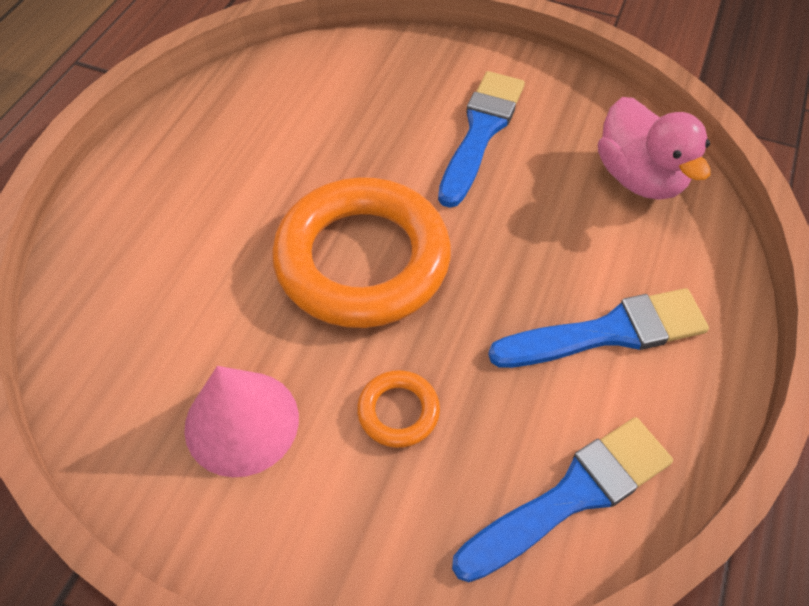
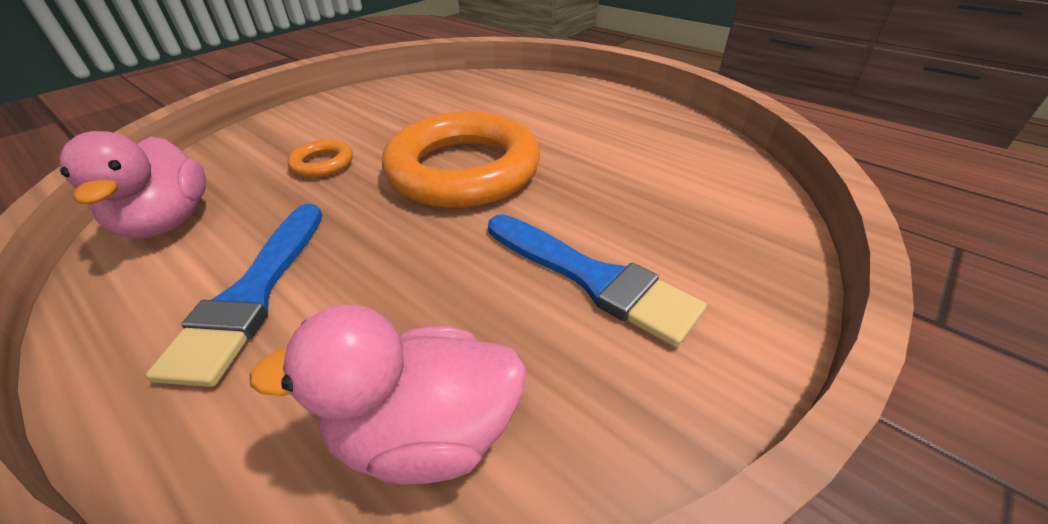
camera: 110 degrees right, 15 degrees down
pink cone [184,366,299,477] -> none
blue brush [452,417,673,582] -> pink duck [60,131,206,239]

